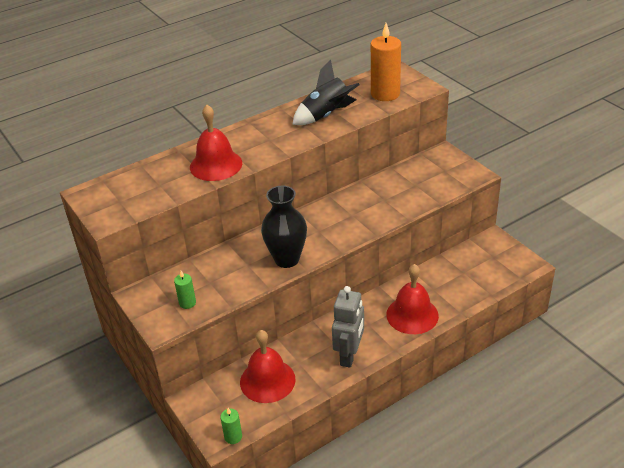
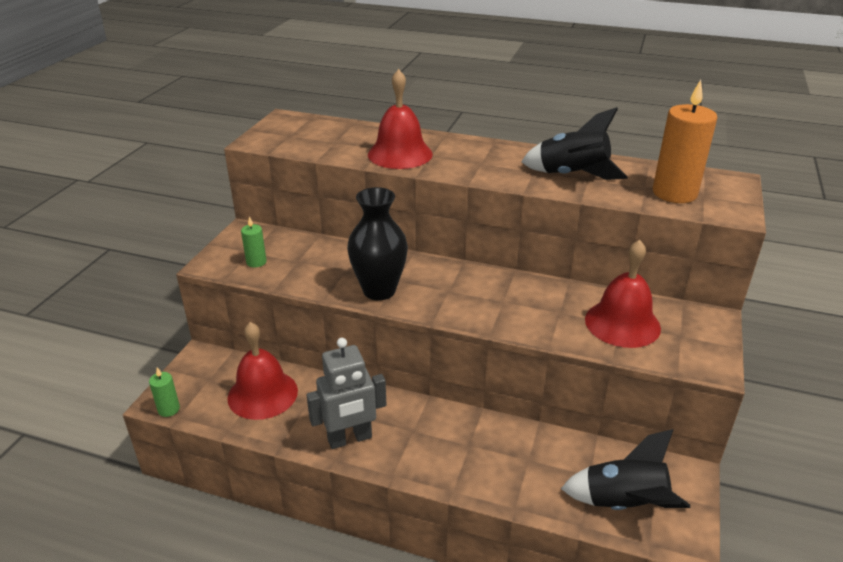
camera: 50 degrees right, 5 degrees down
red bell [386,264,439,334] -> red bell moved to [585,240,661,348]
none -> black rocket [561,429,691,510]

